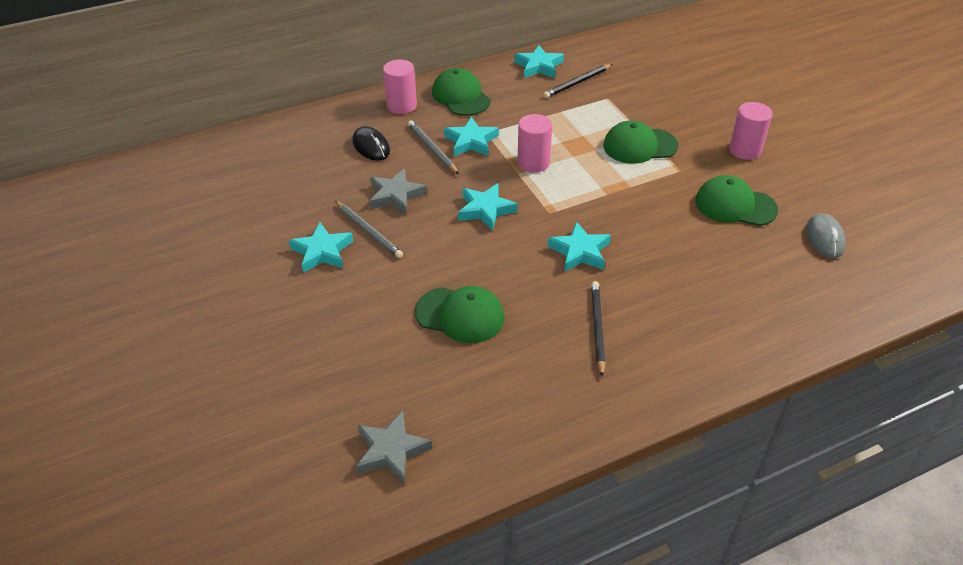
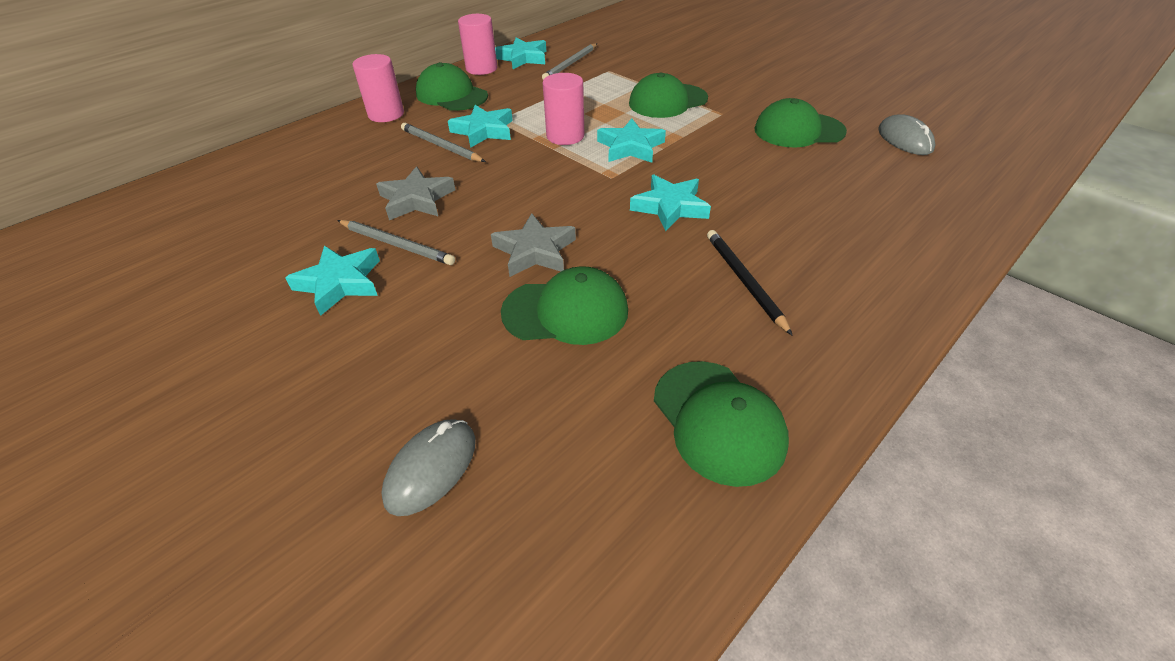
camera: 20 degrees left, 0 degrees up
black mouse [352,126,390,161] -> none
grey star [356,411,432,484] -> grey star moved to [491,213,576,277]
turquoise star [458,183,518,231] -> turquoise star moved to [597,118,666,163]
black pencil [543,64,612,98] -> grey pencil [542,43,597,80]
pink cylinder [729,102,772,160] -> pink cylinder moved to [458,14,497,75]
none -> grey mouse [382,419,476,516]
none -> green cap [654,361,789,487]

